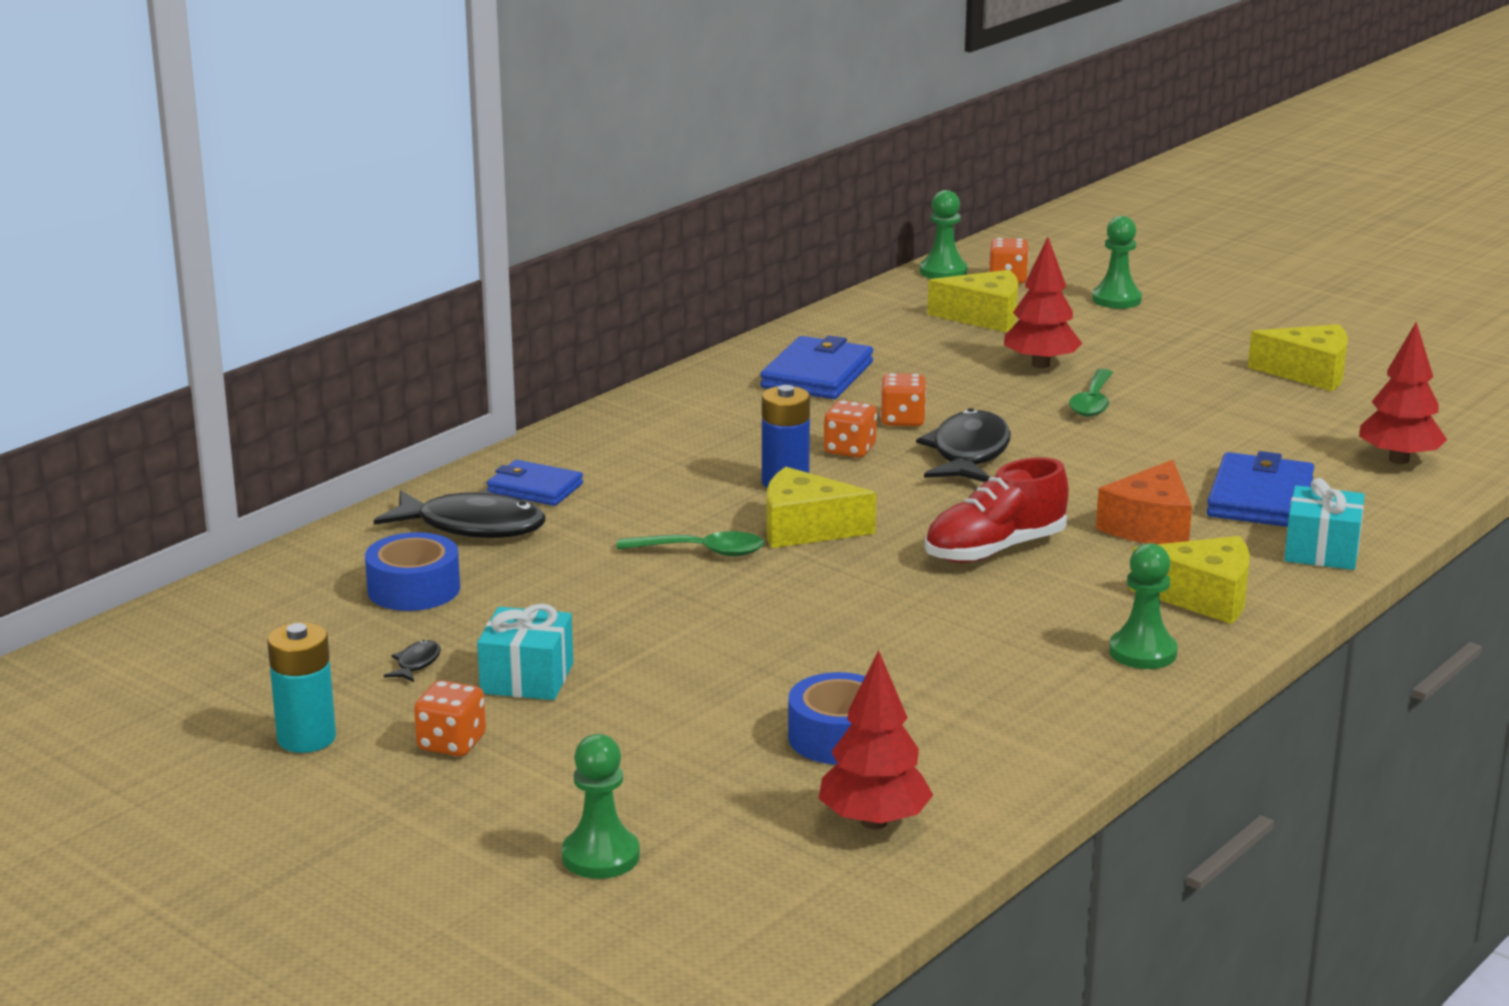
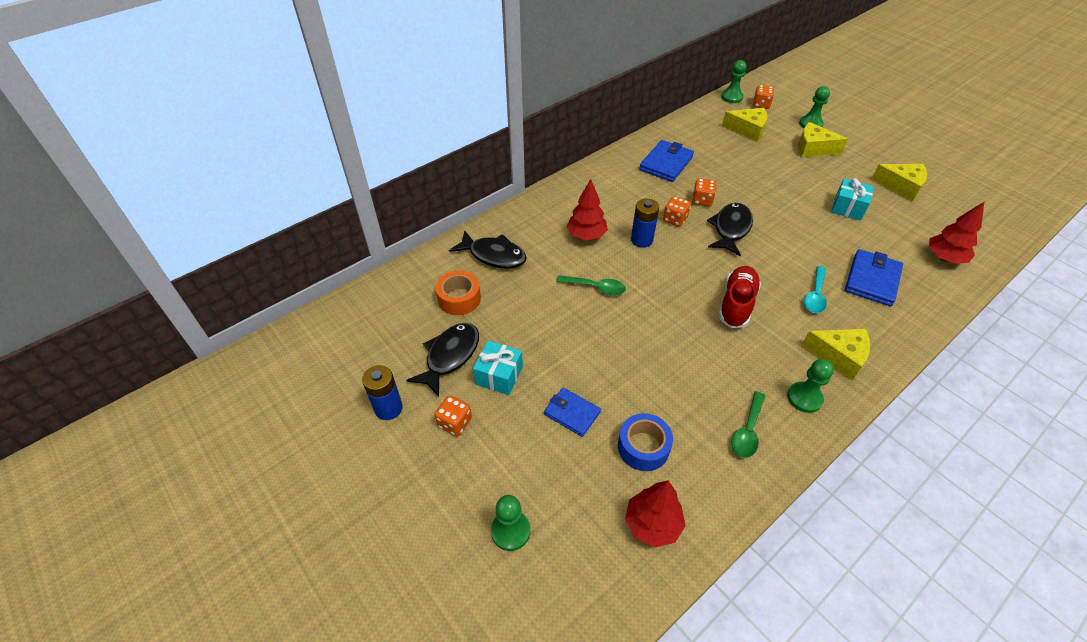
camera: 10 degrees right, 25 degrees up
turquoise battery [267,622,336,753] -> blue battery [362,365,403,420]
blue tape [365,532,460,611] -> orange tape [436,270,481,315]
black fish [384,640,441,682] -> black fish [406,323,479,397], size x2.41
blue wallet [487,460,583,506] -> blue wallet moved to [544,387,601,437]
yellow cheese [767,467,876,548] -> yellow cheese moved to [798,122,848,157]
red shoe [925,457,1069,563] -> red shoe turned 135 degrees clockwise [718,266,761,328]
red tree [1004,237,1082,368] -> red tree moved to [567,179,608,240]
green spoon [1069,369,1113,417] -> green spoon moved to [731,391,765,458]
orange cheese [1096,460,1192,544] -> turquoise spoon [804,266,827,313]
turquoise gift [1284,478,1365,570] -> turquoise gift moved to [831,178,874,221]

